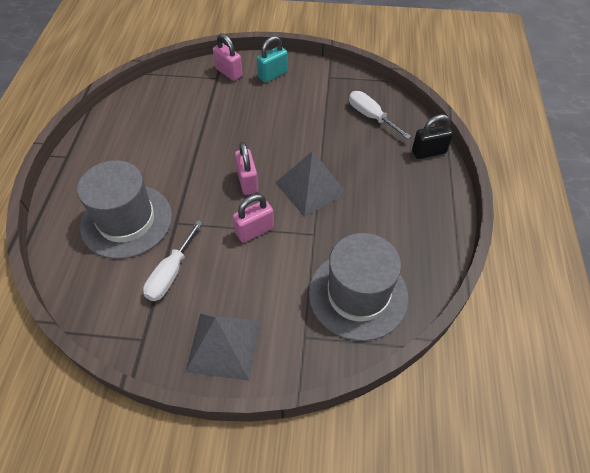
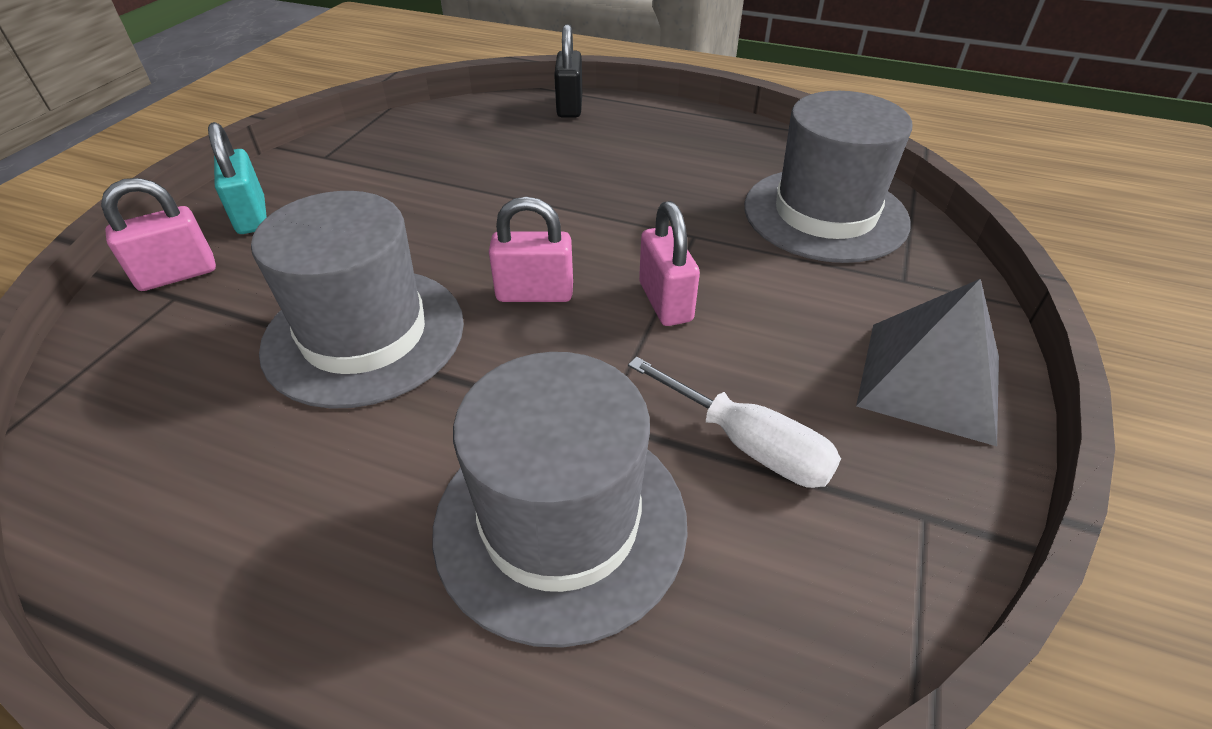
camera: 75 degrees left, 10 degrees down
grey pyramid [275,151,347,217] -> none
white screwdriver [349,91,411,139] -> none
none -> grey hat [251,191,464,409]

